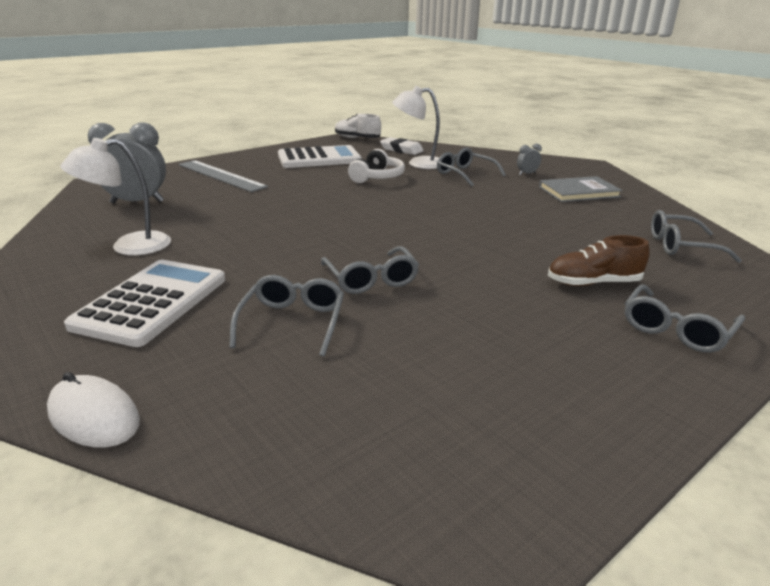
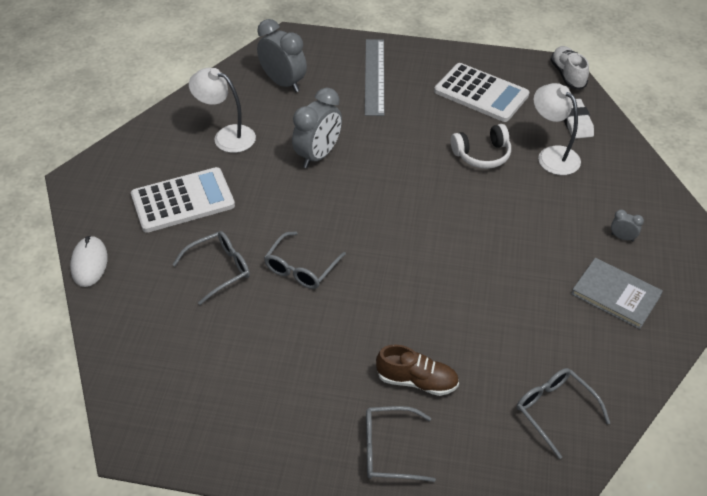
camera: 50 degrees right, 20 degrees up
grey glasses [437,148,506,187] -> none
brown shoe [548,235,650,286] -> brown shoe turned 150 degrees clockwise [376,345,459,396]
none -> grey clock [292,88,342,168]

